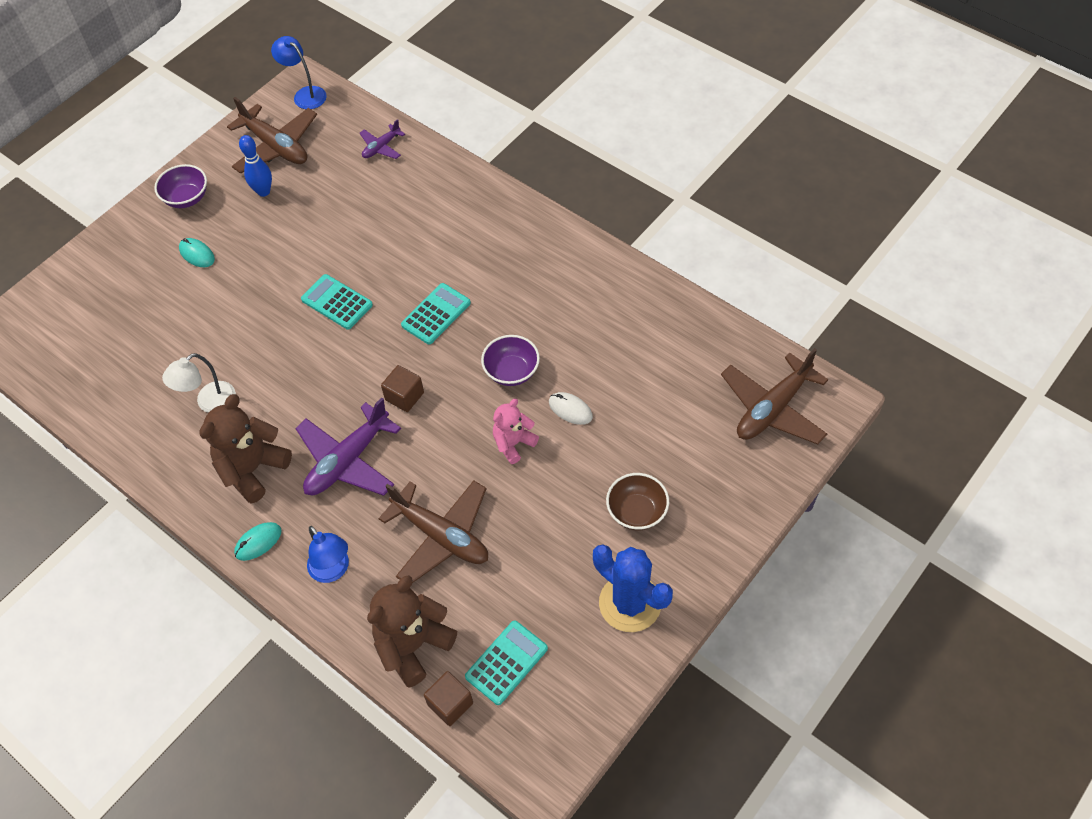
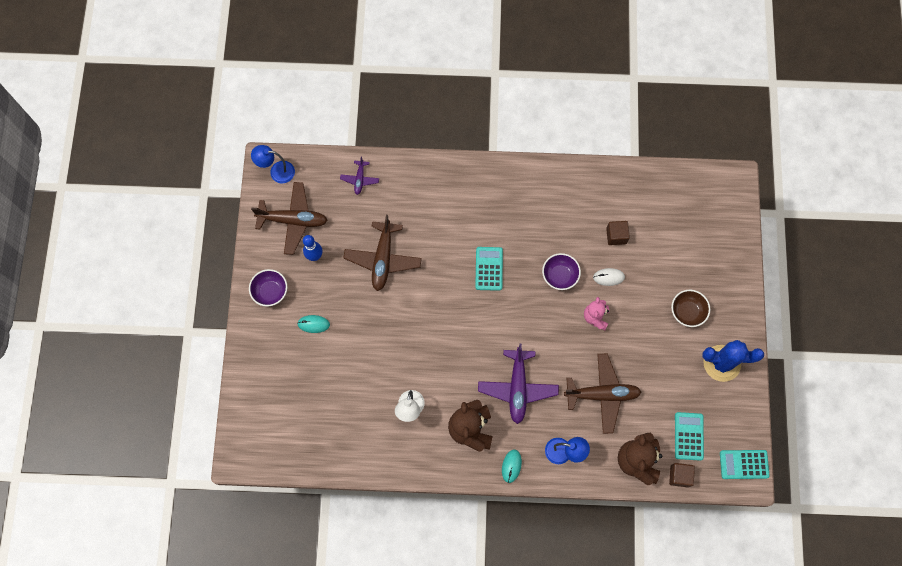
camera: 40 degrees left, 15 degrees up
turquoise calculator [301,274,373,330] -> turquoise calculator moved to [720,450,770,479]
brown cube [381,365,424,412] -> brown cube moved to [606,221,630,245]
brown plane [721,348,829,445] -> brown plane moved to [343,215,422,291]

